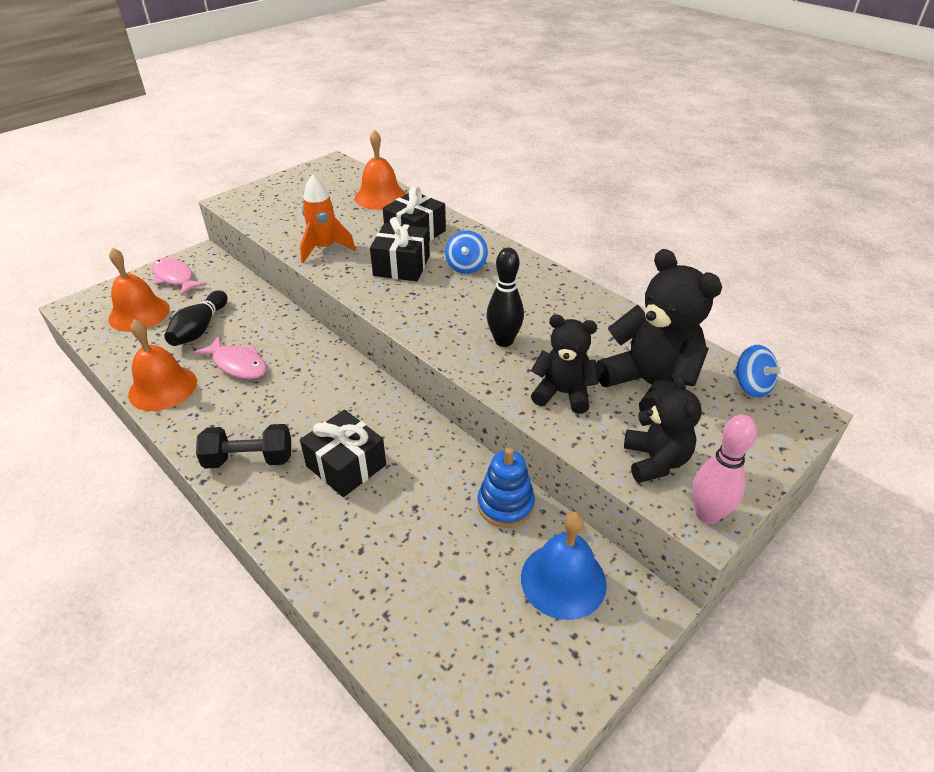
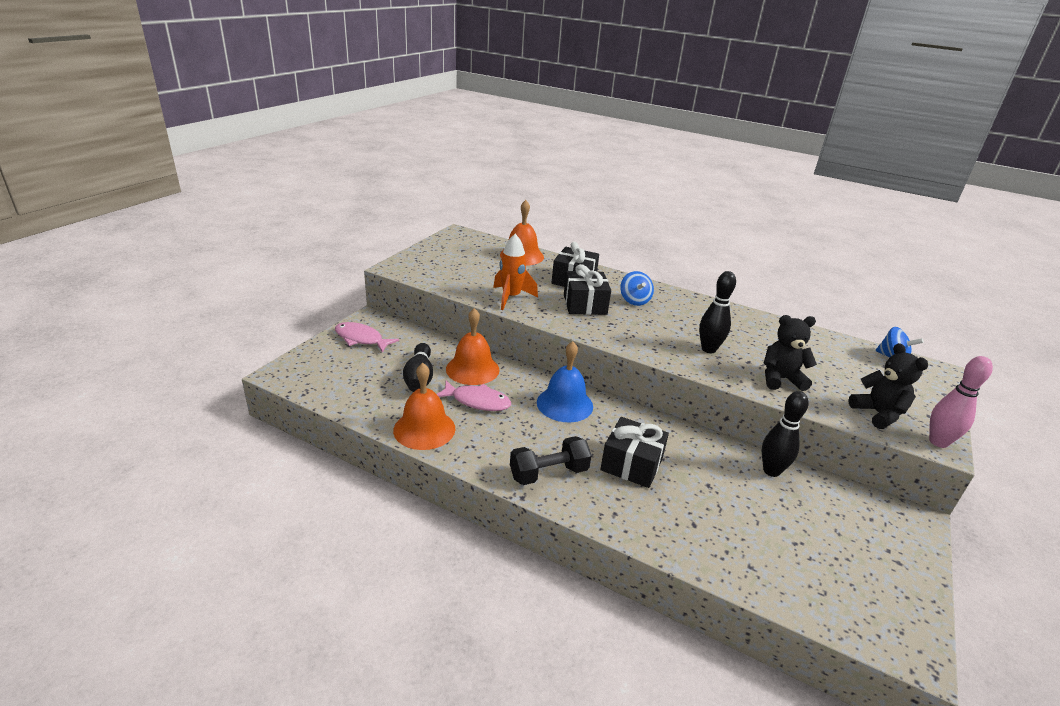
camera: 20 degrees left, 10 degrees down
orange bell [109,248,170,332] -> orange bell moved to [446,308,499,385]
blue stacking toy [478,447,535,528] -> black bowling pin [762,391,808,477]
blue bell [521,512,607,620] -> blue bell moved to [537,341,593,422]
black teddy bear [596,249,722,412] -> none

